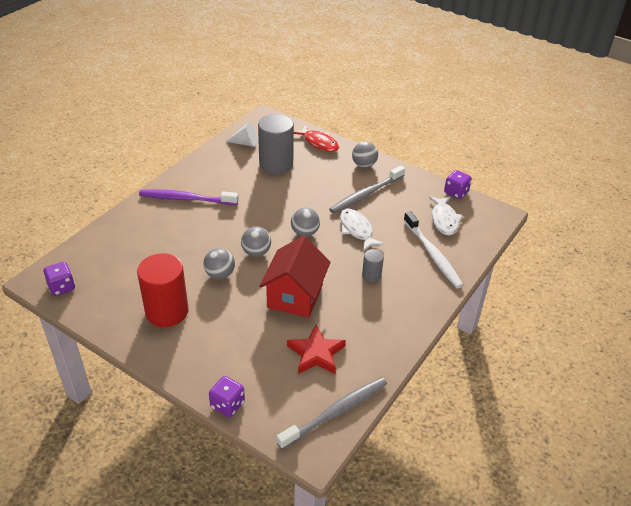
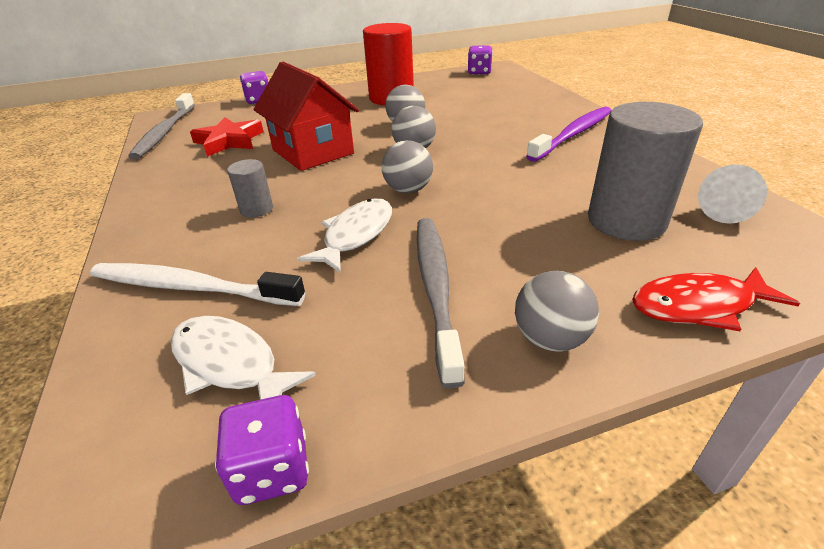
camera: 130 degrees right, 5 degrees down
white fish [340,209,384,251] -> white fish turned 75 degrees counterclockwise [297,199,392,273]

